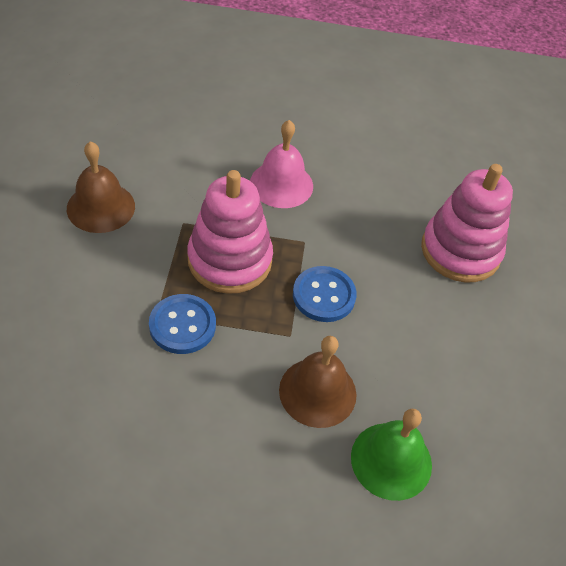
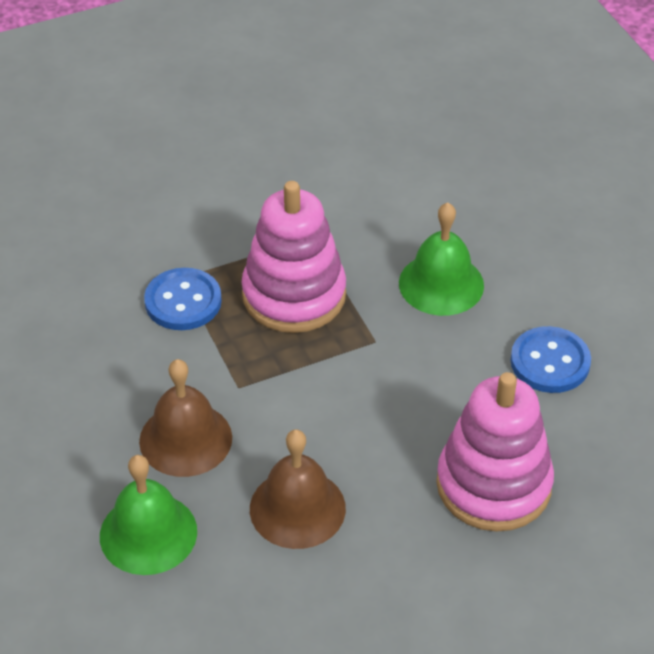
camera: 65 degrees right, 5 degrees down
brown bell [67,141,135,233] -> brown bell moved to [250,429,346,549]
pink bell [250,120,313,208] -> green bell [399,202,484,316]
blue button [293,266,357,322] -> blue button moved to [511,326,591,393]

